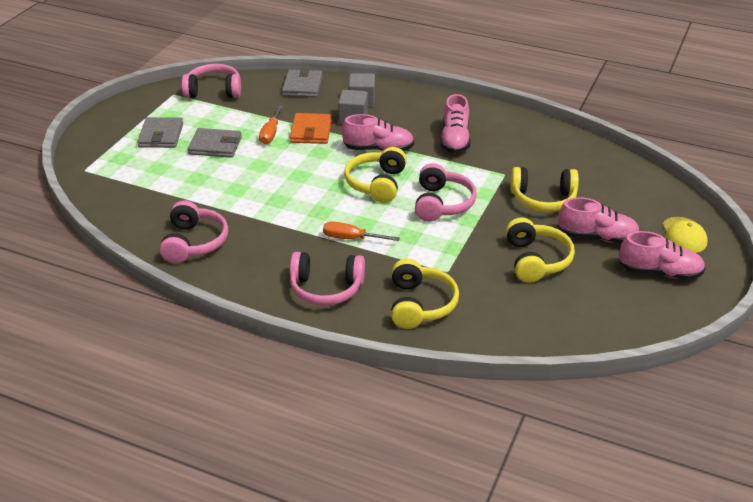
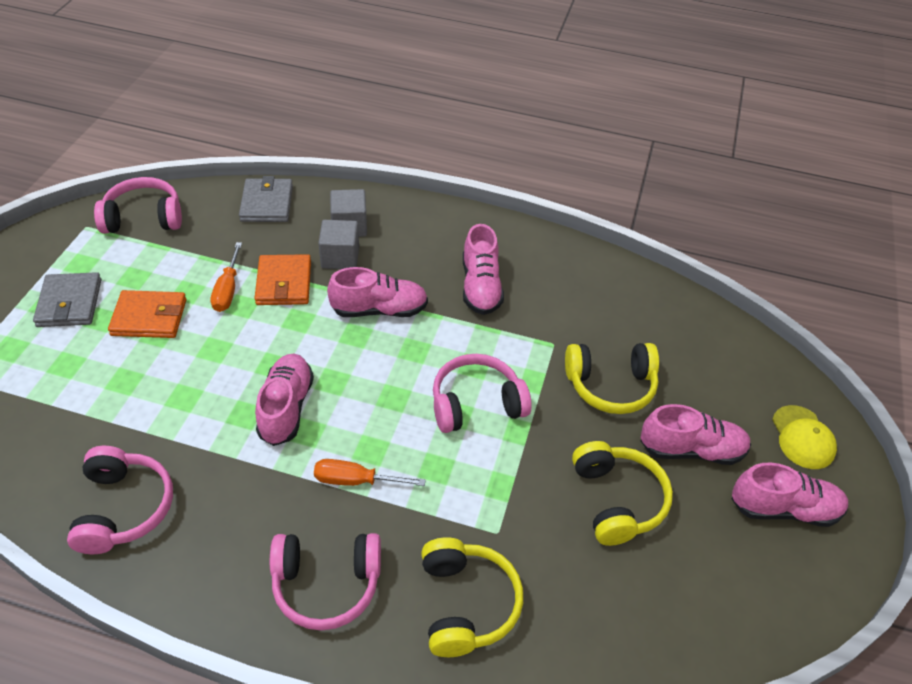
camera: 10 degrees left, 10 degrees up
grey wallet [188,128,242,158] -> orange wallet [108,290,186,338]
yellow headphones [344,147,407,203] -> none
pink headphones [415,163,477,222] -> pink headphones turned 105 degrees counterclockwise [433,354,532,433]
none -> pink shoe [255,354,314,446]

